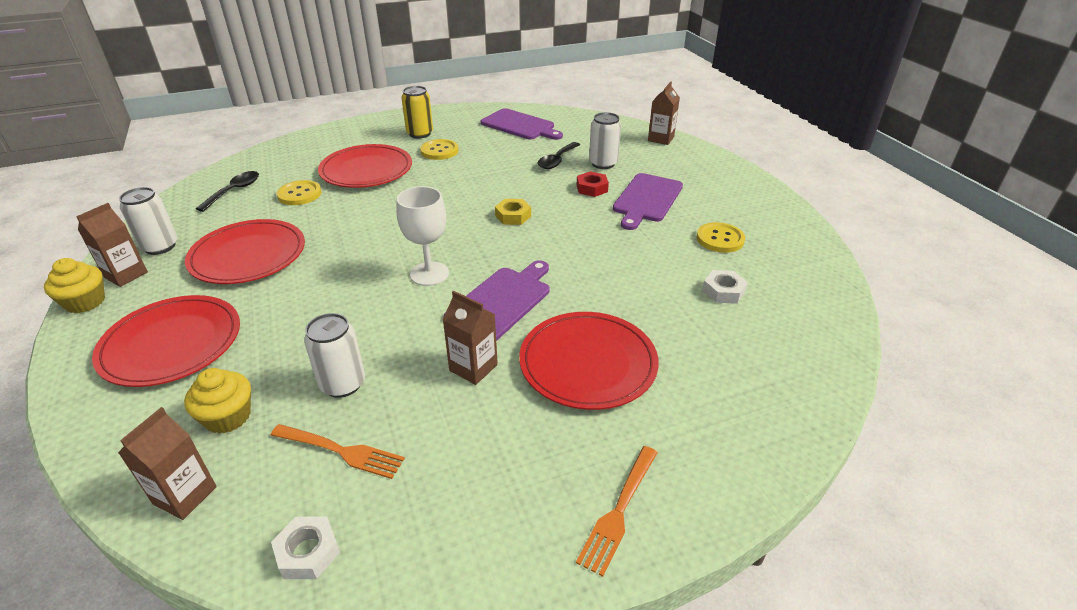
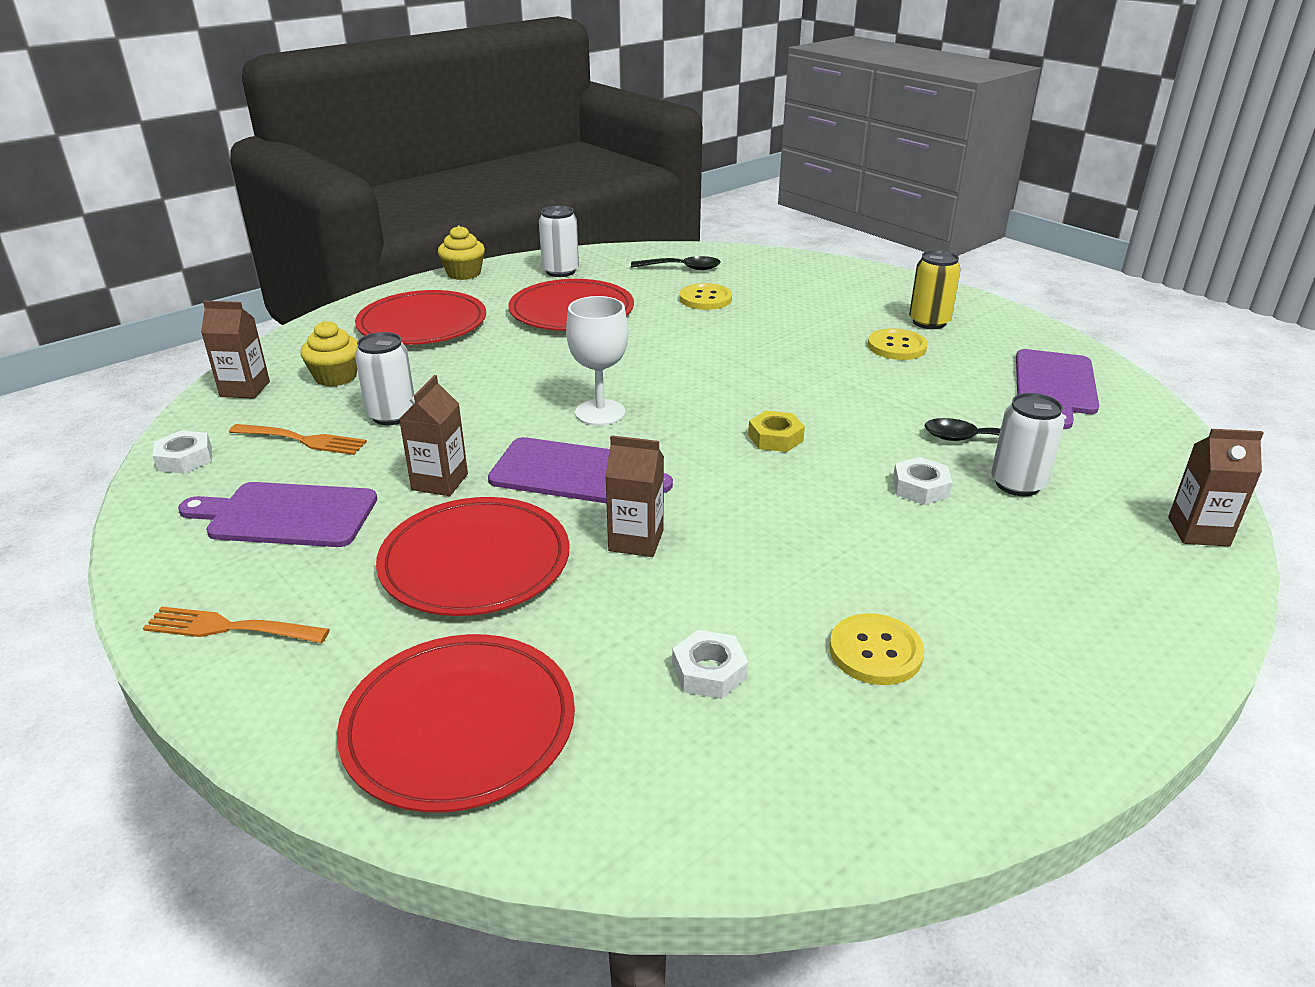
camera: 70 degrees right, 5 degrees down
brown carton [76,203,148,287] -> brown carton moved to [605,435,664,557]
orange fork [270,424,405,479] -> orange fork turned 75 degrees counterclockwise [229,424,367,455]
red plate [318,144,412,188] -> red plate moved to [337,634,575,812]
red nut [577,171,609,197] -> white nut [893,457,952,505]
purple cutting board [613,173,683,230] -> purple cutting board moved to [178,482,377,547]

